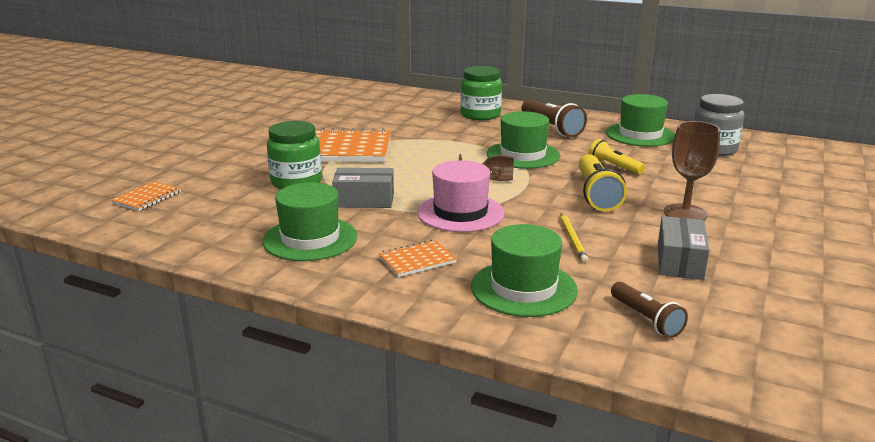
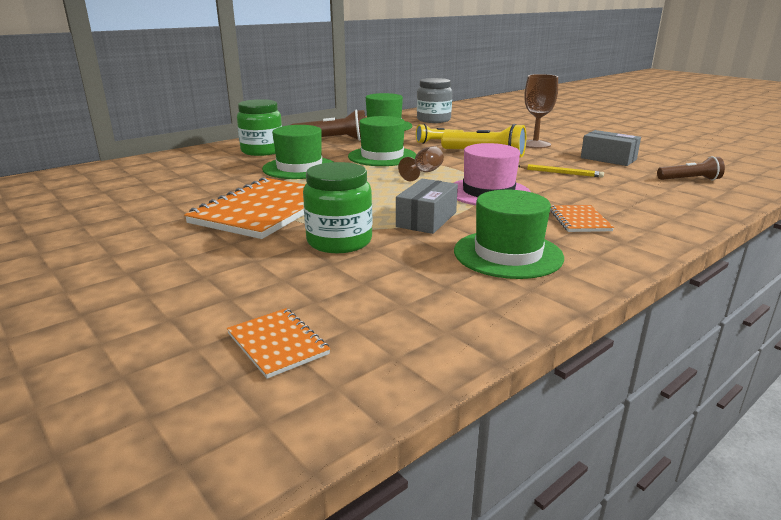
camera: 65 degrees left, 0 degrees up
green hat [471,224,578,317] -> green hat moved to [262,125,333,179]

